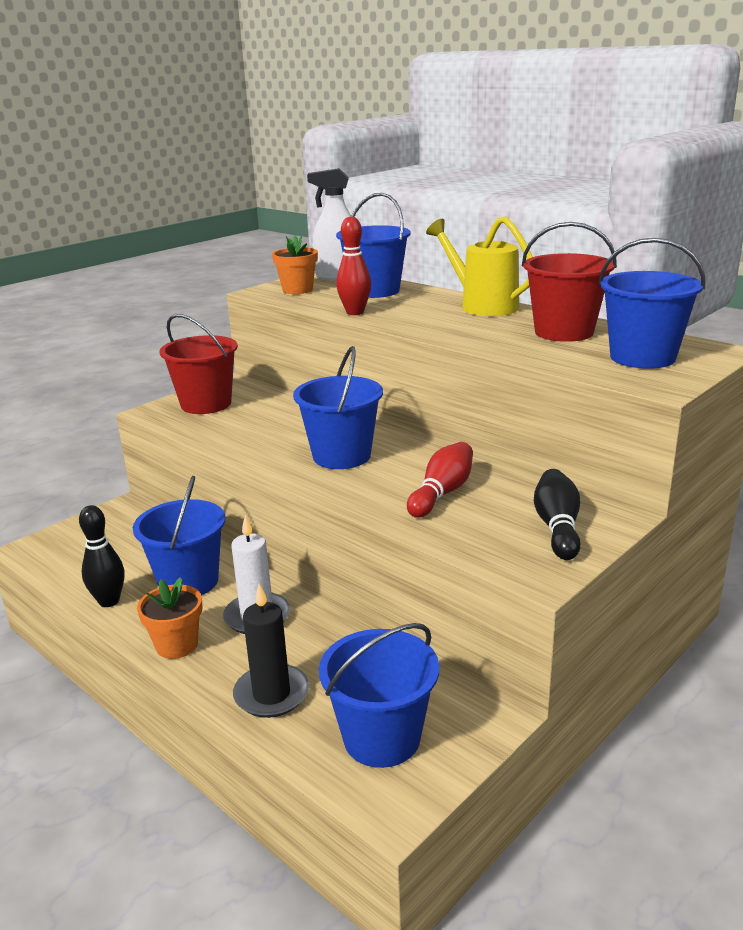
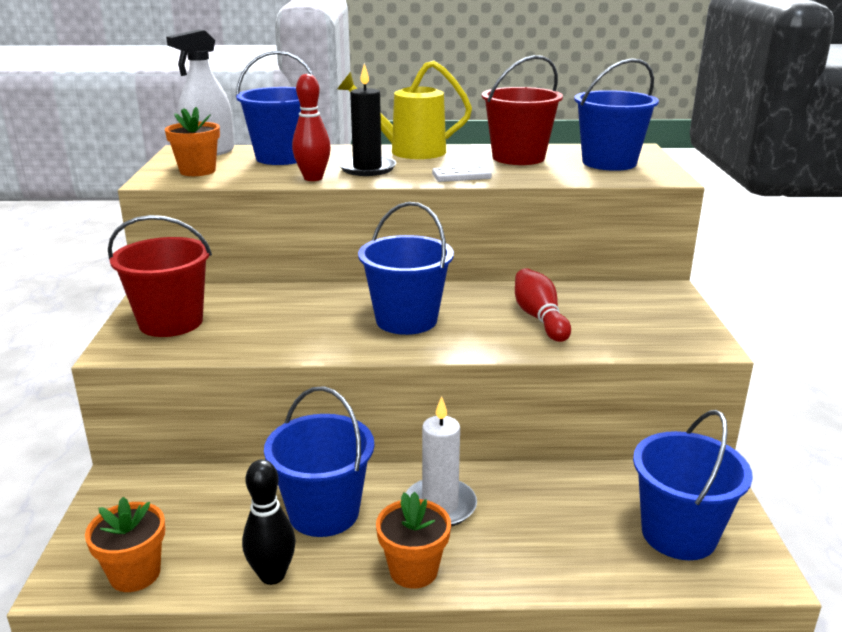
camera: 45 degrees left, 0 degrees up
black candle [233,584,309,718] -> black candle moved to [338,63,396,176]
black bowling pin [534,469,581,560] -> none
none -> orange flower pot [85,497,165,592]
none -> white domino [432,165,492,182]

